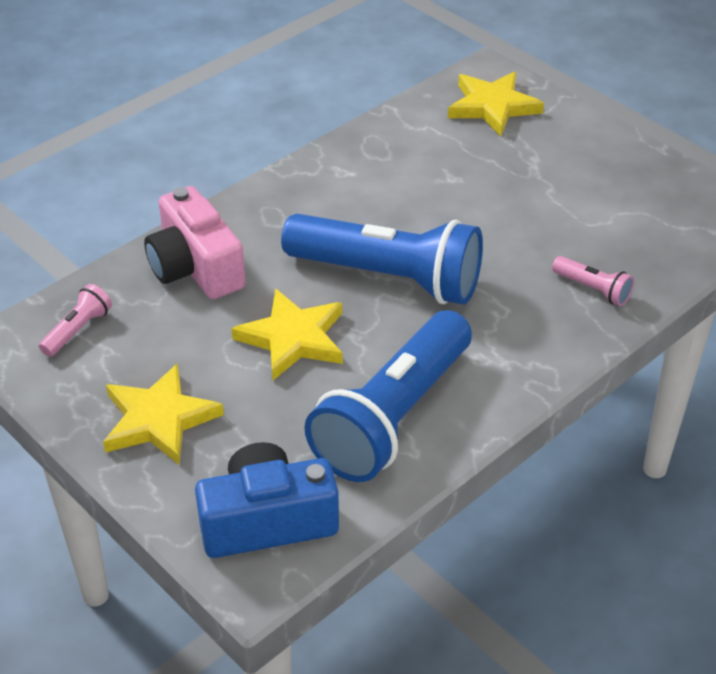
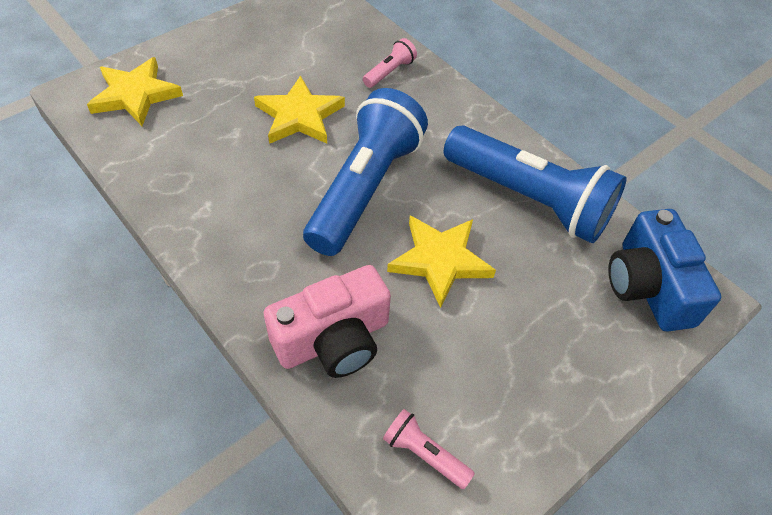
camera: 90 degrees left, 10 degrees up
yellow star [103,363,224,465] -> yellow star moved to [254,75,345,144]

